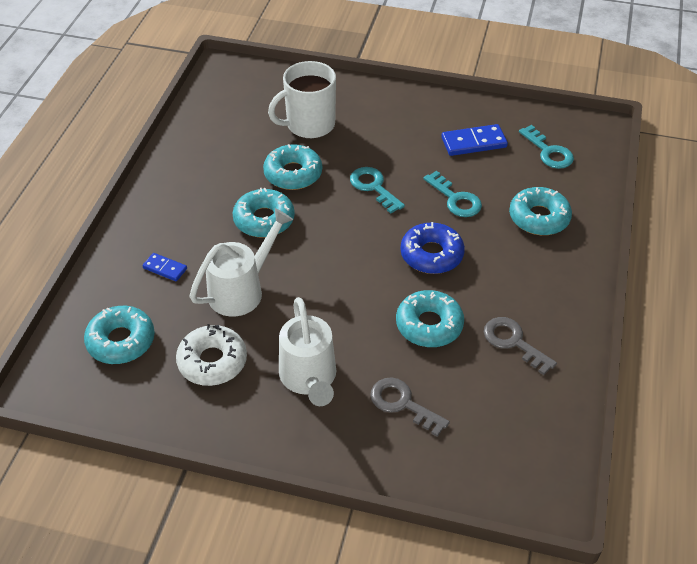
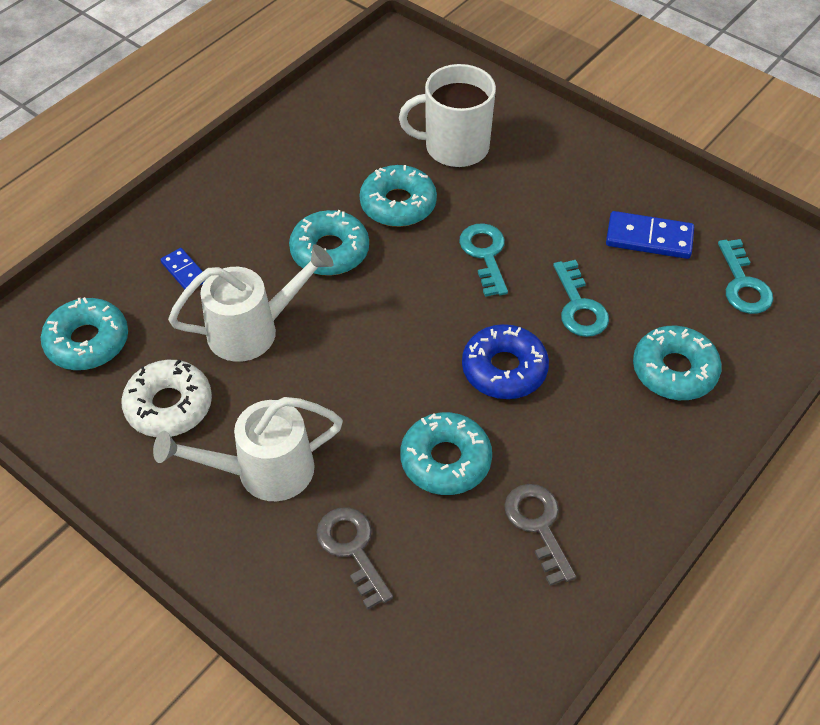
camera: 25 degrees right, 5 degrees up
white watering can [279,297,336,406] -> white watering can turned 60 degrees clockwise [153,397,343,501]

